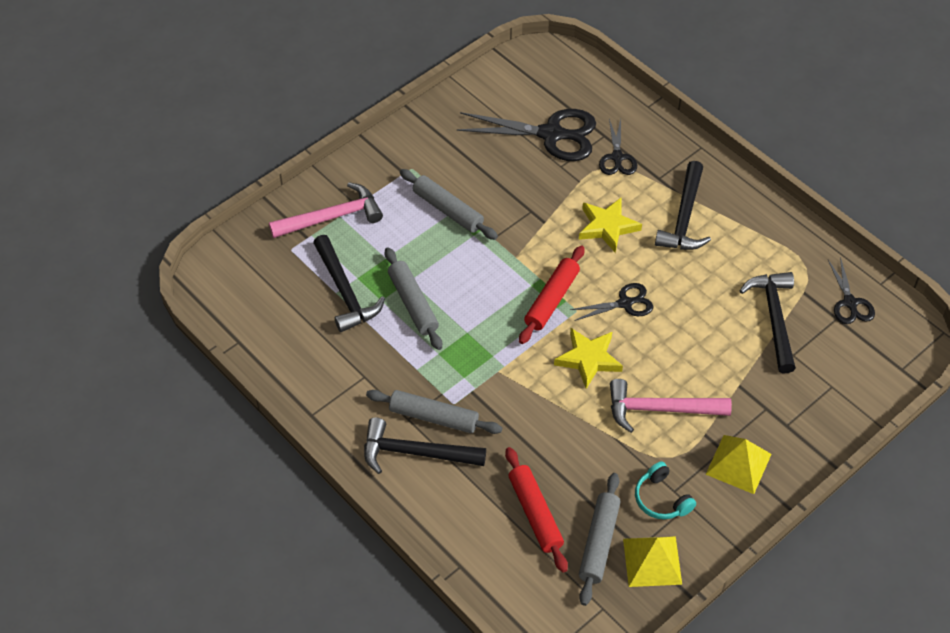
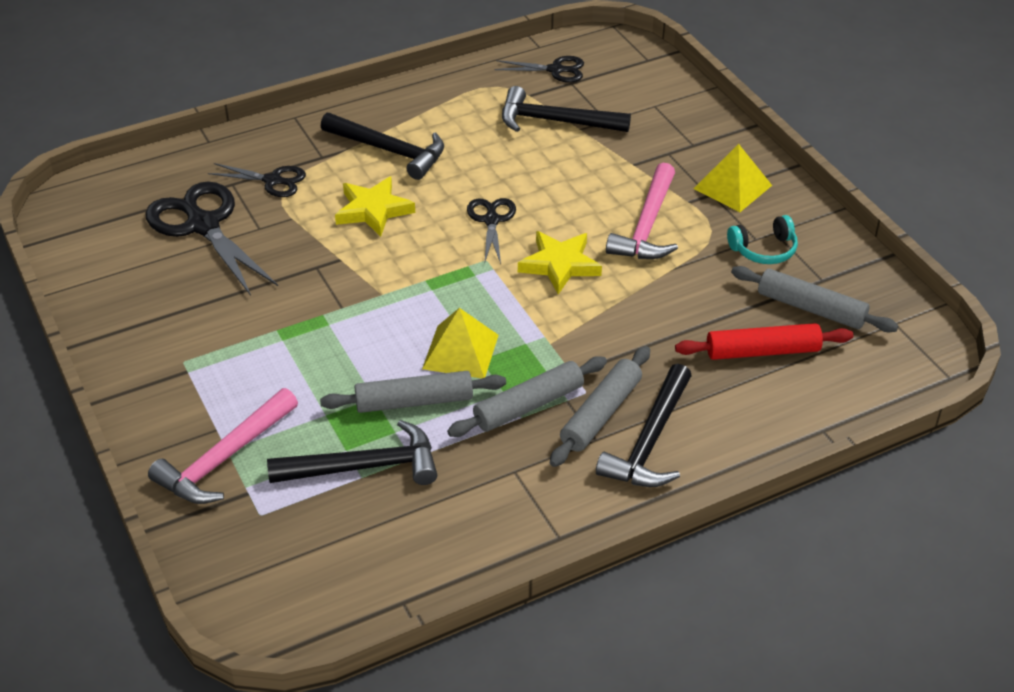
camera: 75 degrees left, 10 degrees down
pink hammer [269,182,383,238] -> pink hammer turned 135 degrees counterclockwise [148,388,298,504]
grey rolling pin [400,169,498,240] -> grey rolling pin moved to [447,356,607,437]
black scissors [456,109,596,161] -> black scissors turned 60 degrees counterclockwise [145,182,278,296]
red rolling pin [519,245,585,344] -> none
yellow pyramid [623,536,682,587] -> yellow pyramid moved to [422,308,498,379]

